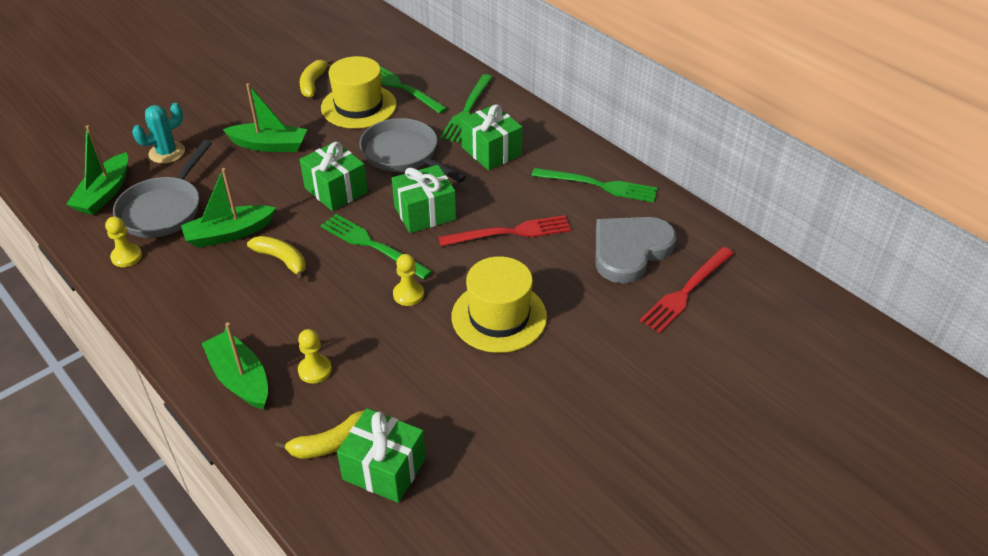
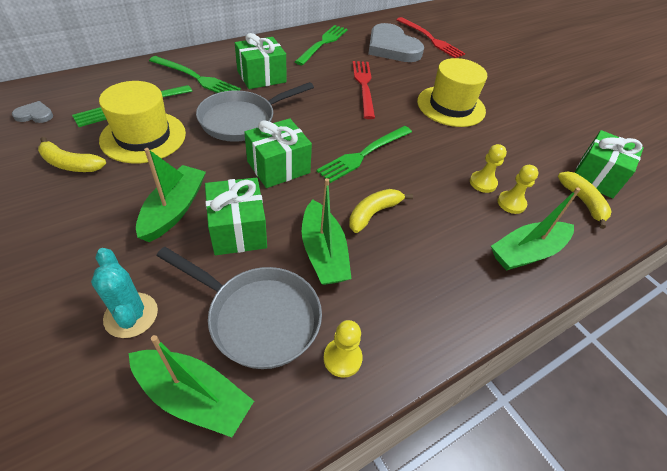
camera: 85 degrees left, 5 degrees up
green gift [392,165,456,233] -> green gift moved to [205,178,267,255]
yellow pawn [393,254,424,306] -> yellow pawn moved to [470,144,507,193]
none -> grey heart [12,101,53,123]

